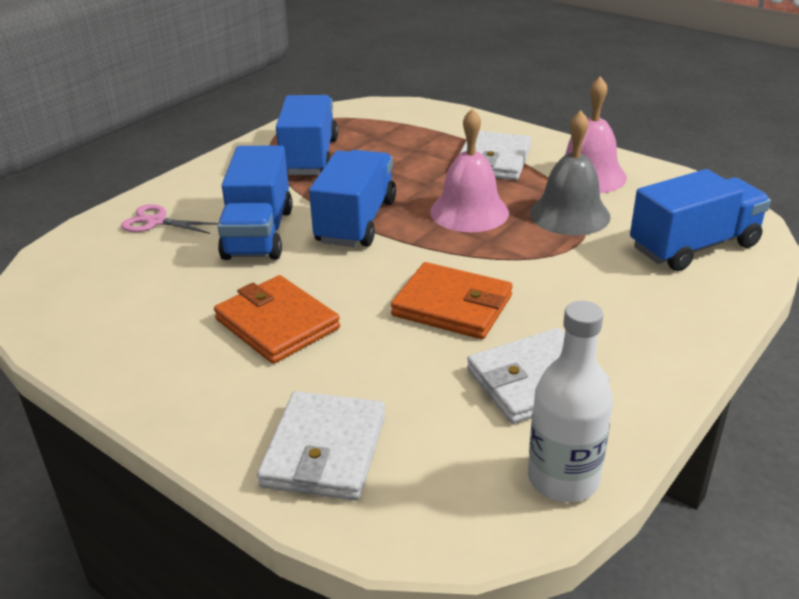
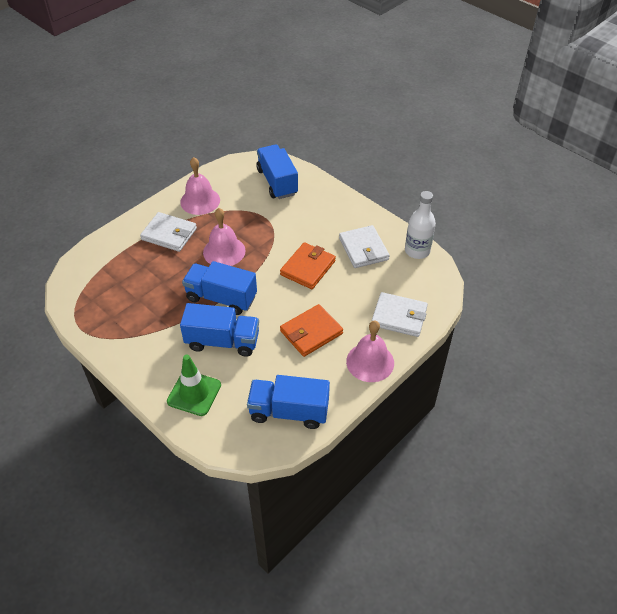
camera: 85 degrees left, 15 degrees up
pink scissors [121,204,218,234] -> green traffic cone [167,355,221,416]
blue truck [276,95,338,175] -> blue truck moved to [247,375,330,429]
grey bell [530,110,611,236] -> none
none -> pink bell [346,320,394,382]

